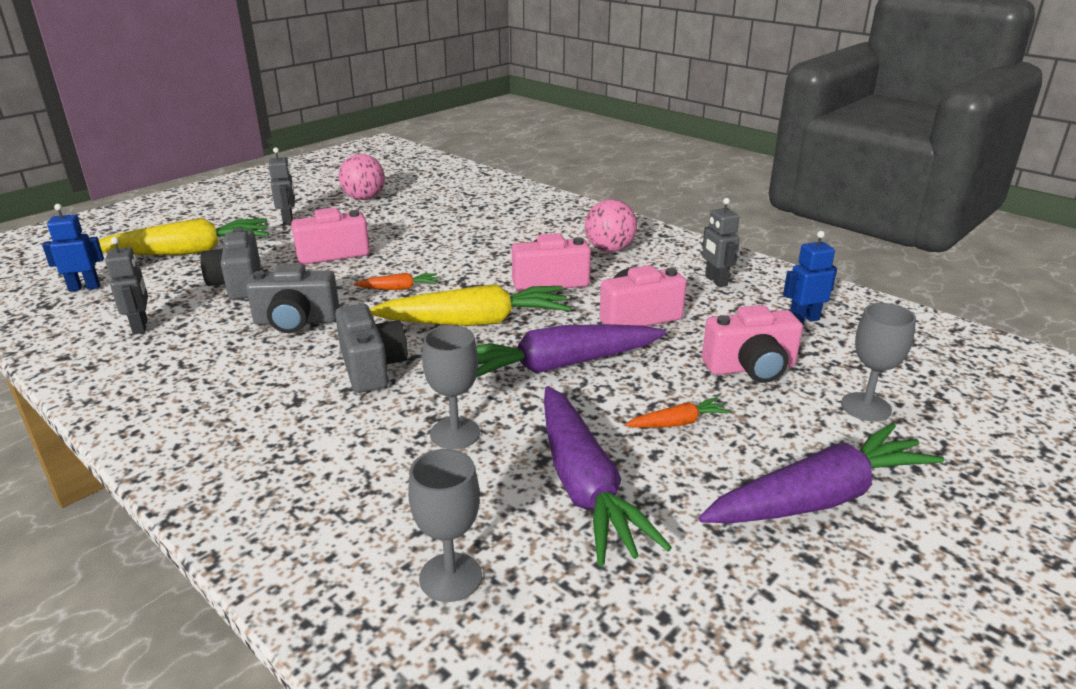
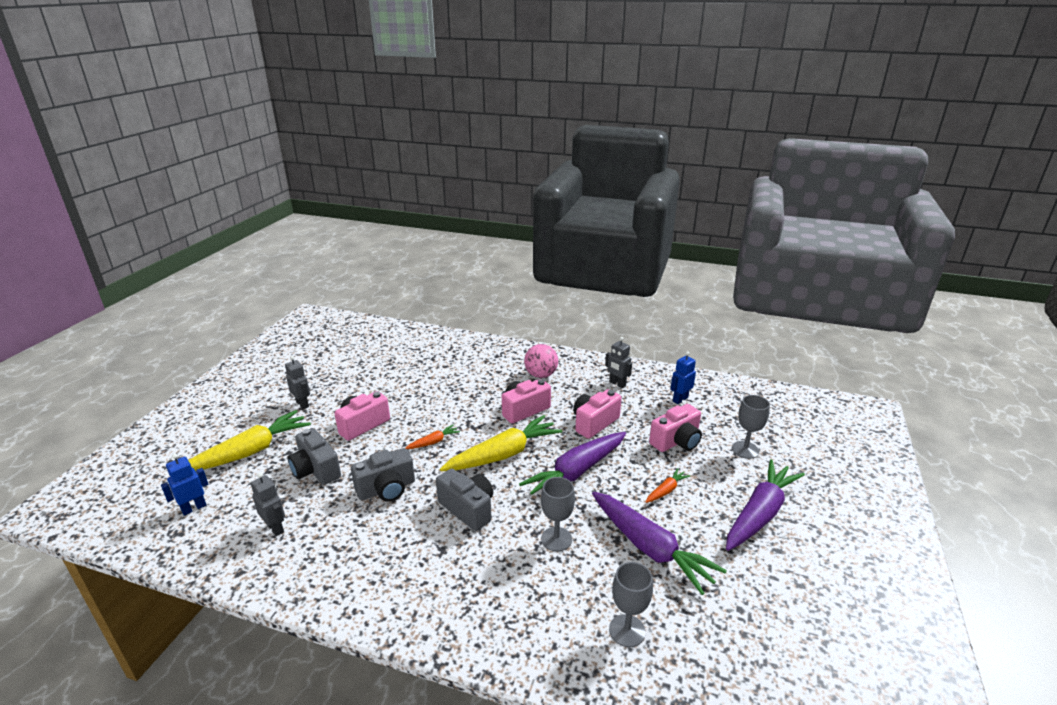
camera: 25 degrees left, 0 degrees up
pink ball [339,154,385,200] -> none

